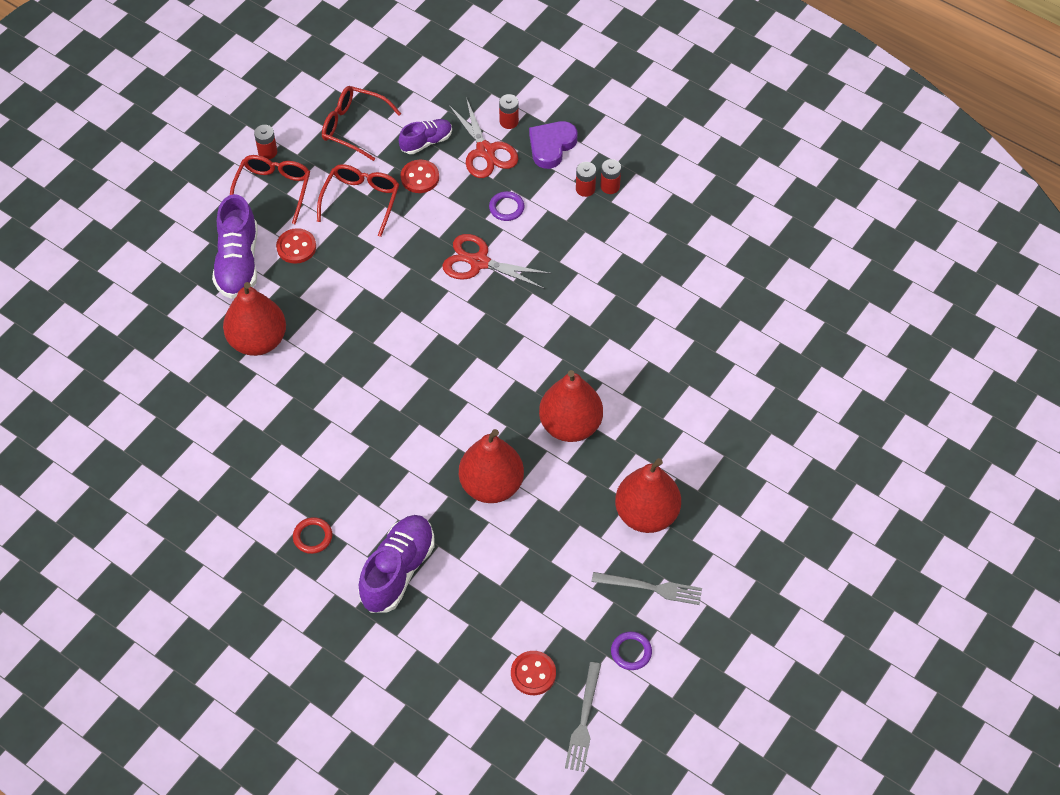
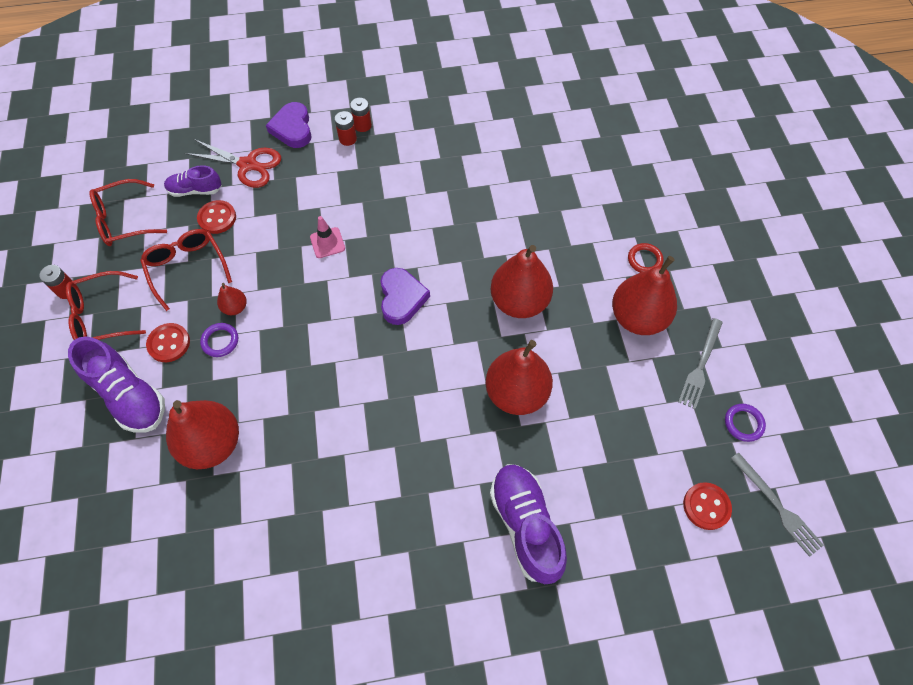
camera: 45 degrees left, 5 degrees up
red glasses [230,155,310,224] -> red glasses turned 75 degrees counterclockwise [66,271,146,340]
red ring [293,517,332,554] -> red ring moved to [628,243,664,273]
purple shoe [399,119,452,154] -> purple shoe turned 105 degrees counterclockwise [164,165,222,197]
red scissors [442,234,552,289] -> pink traffic cone [310,216,345,258]
purple ring [489,191,525,221] -> purple ring moved to [200,323,238,357]
red battery [499,94,519,129] -> none
grey fork [592,572,702,605] -> grey fork turned 150 degrees clockwise [678,318,723,409]
none -> red pear [217,283,247,315]
none -> purple heart [380,268,430,325]

